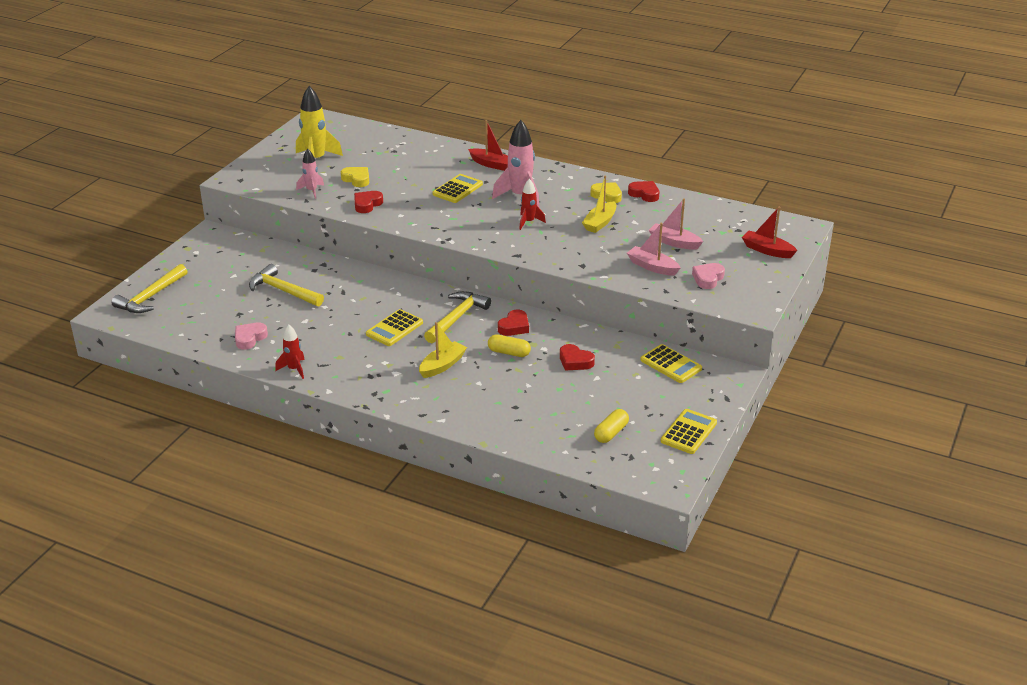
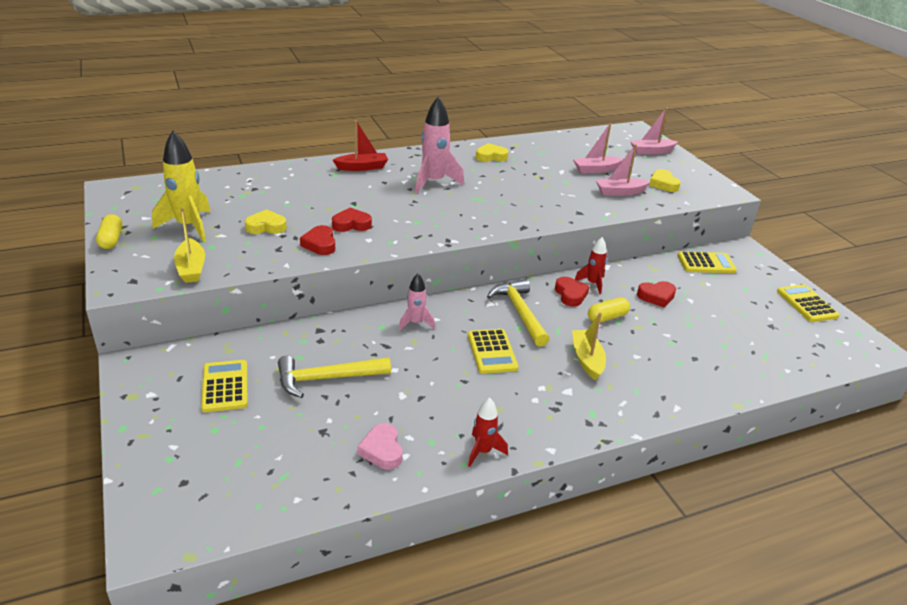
camera: 50 degrees left, 0 degrees up
yellow hammer [112,264,188,313] -> none
pink rocket [296,149,324,199] -> pink rocket moved to [399,273,435,330]
yellow calculator [433,174,483,203] -> yellow calculator moved to [201,360,248,412]
red rocket [519,179,546,230] -> red rocket moved to [575,237,607,294]
yellow boat [582,176,616,233] -> yellow boat moved to [174,208,205,283]
yellow capsule [594,409,629,443] -> yellow capsule moved to [96,214,122,249]
red heart [628,181,659,202] -> red heart moved to [332,208,372,232]
pink heart [692,263,725,289] -> yellow heart [649,169,681,192]
red boat [742,206,798,258] -> pink boat [630,108,678,154]

